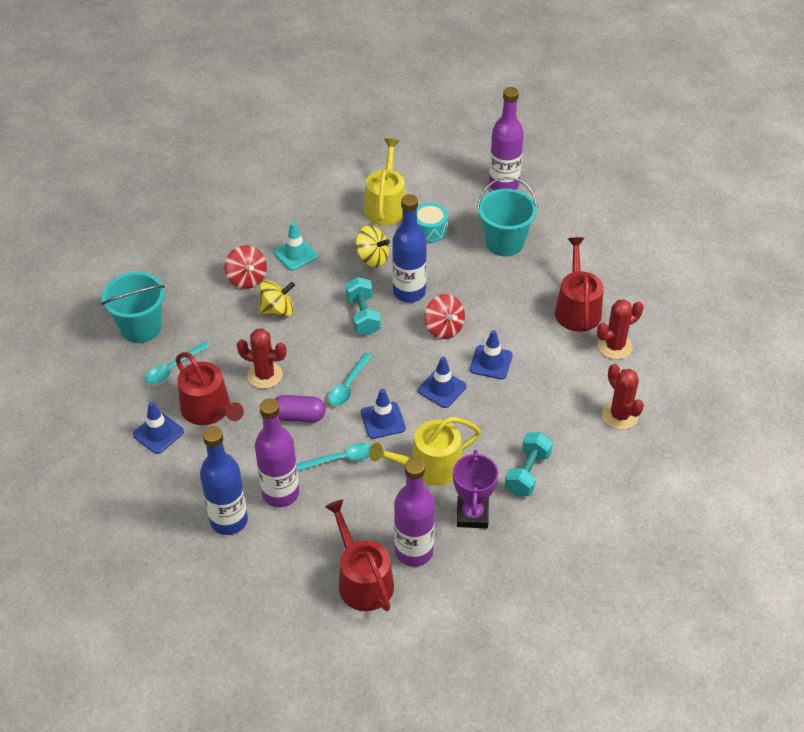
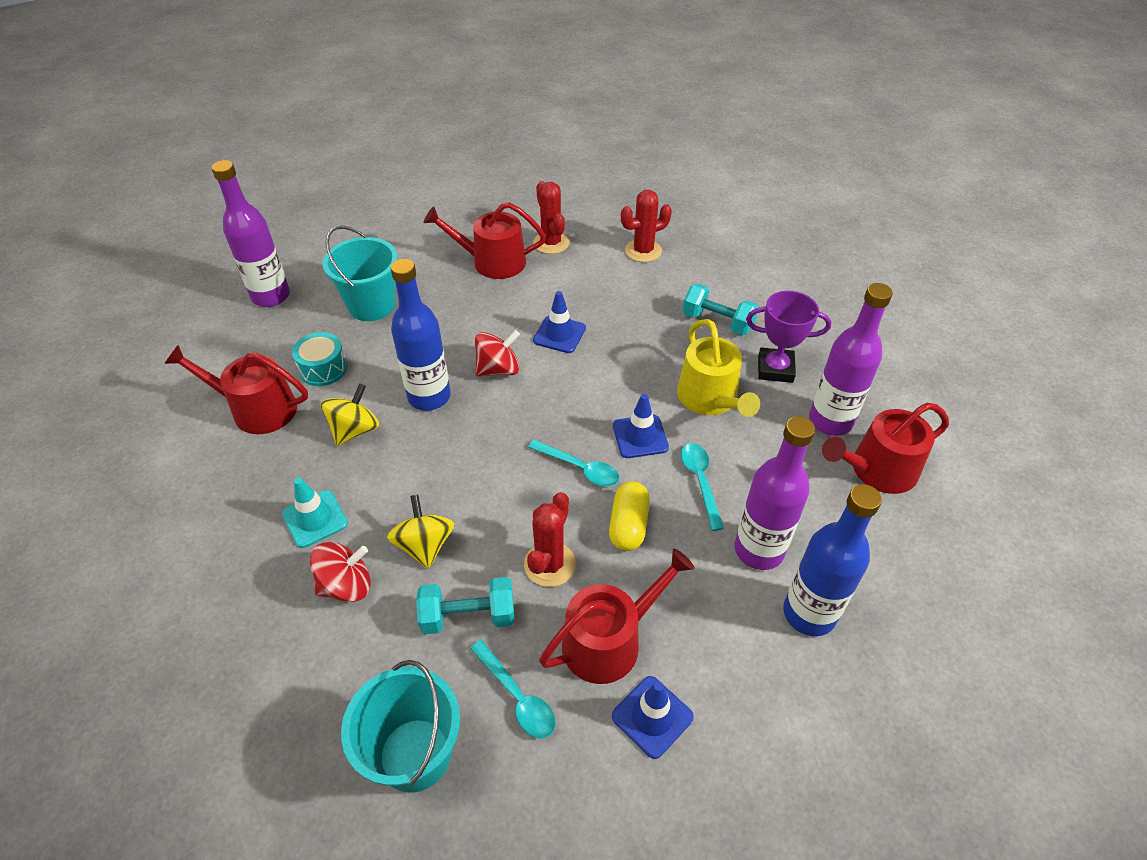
camera: 85 degrees left, 0 degrees up
purple capsule [274,395,326,422] -> yellow capsule [609,481,650,551]
turquoise dumbbell [346,277,381,335] -> turquoise dumbbell moved to [416,577,515,634]
yellow watering can [364,138,406,225] -> red watering can [165,345,308,434]
blue traffic cone [418,357,467,408] -> none

